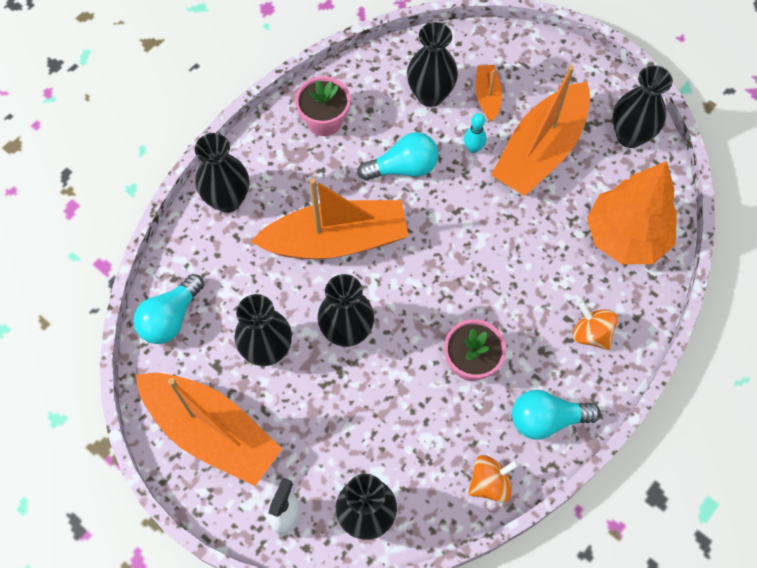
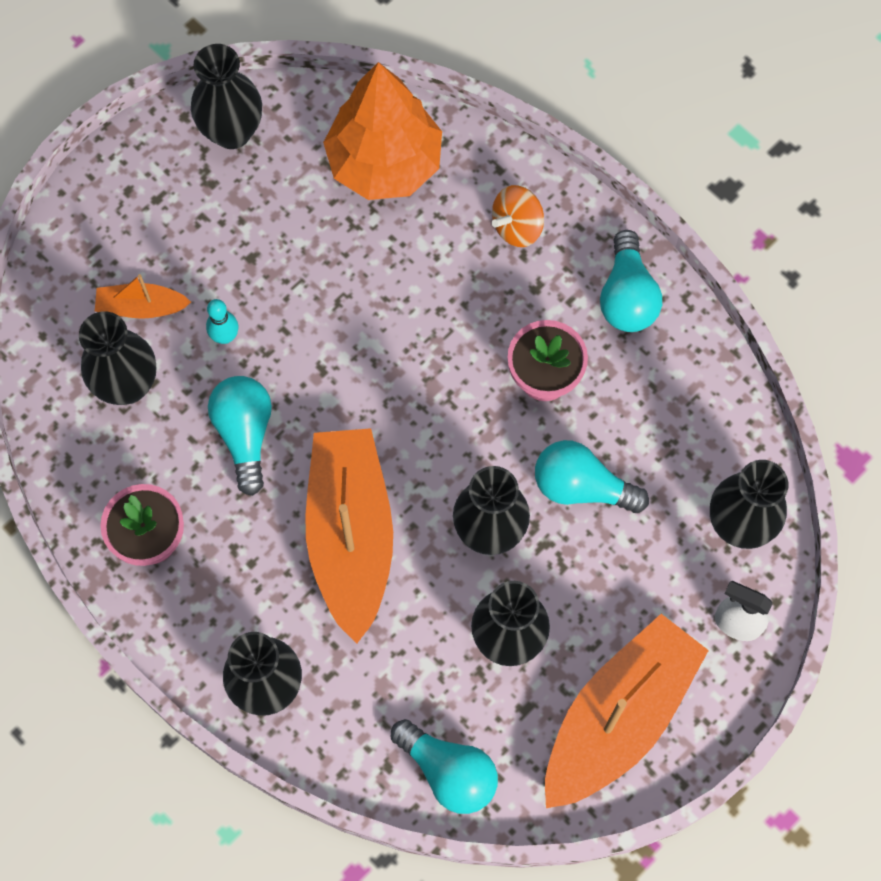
camera: 85 degrees left, 5 degrees up
orange spinning top [468,455,519,502] -> none
orange boat [491,65,590,196] -> none
none -> turquoise light bulb [535,440,649,513]

